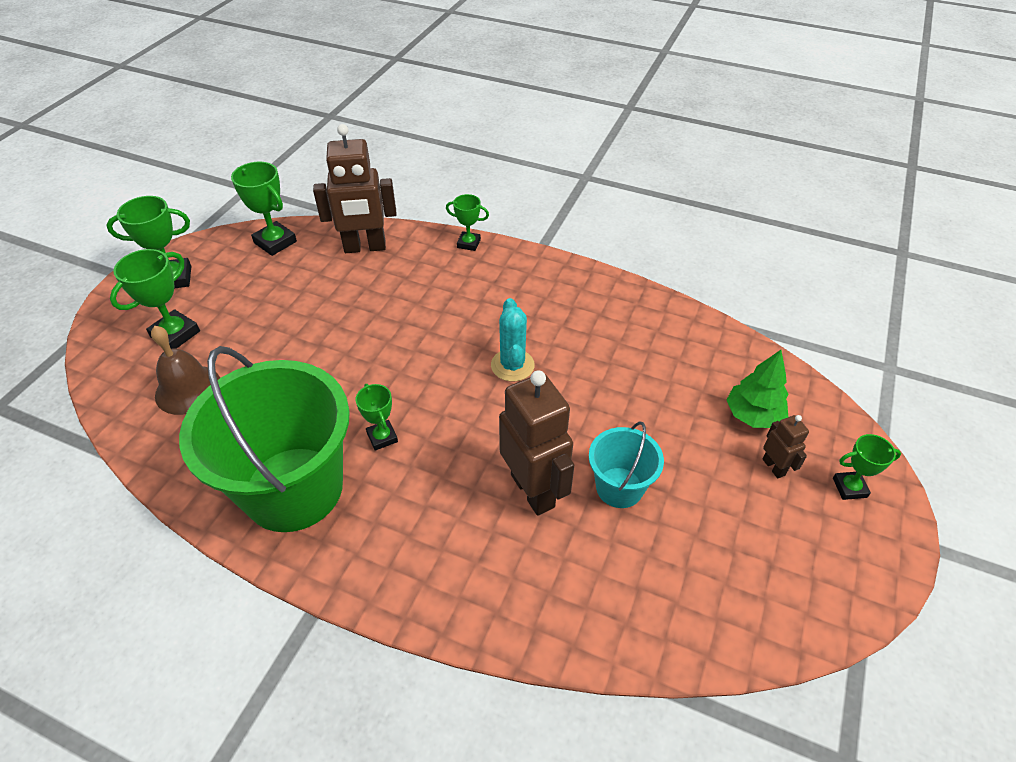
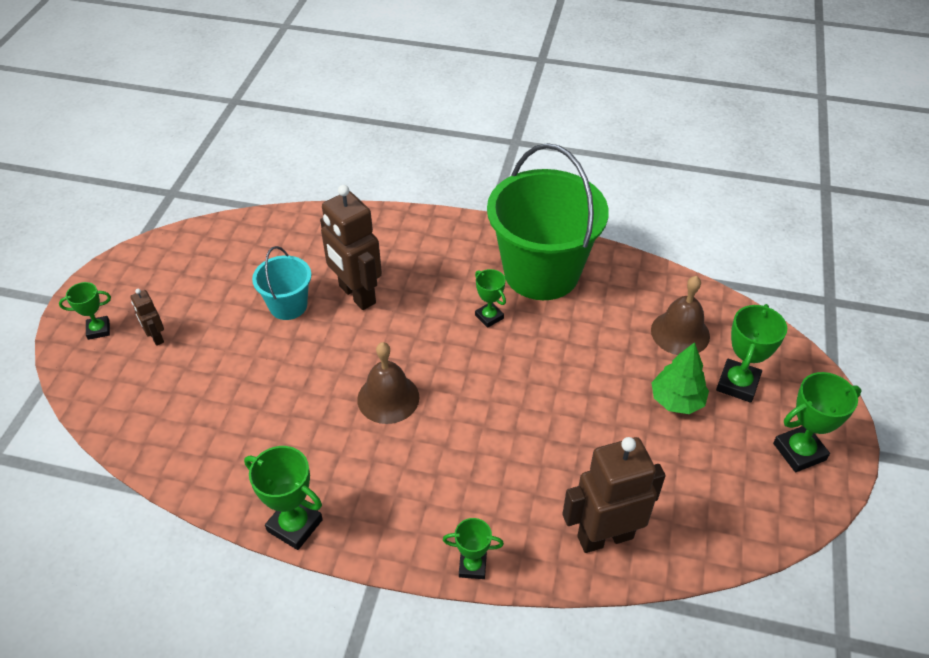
camera: 170 degrees right, 0 degrees up
green trophy [231,162,297,256] -> green trophy moved to [244,446,323,550]
turquoise cactus [491,298,535,382] -> brown bell [357,342,419,424]
green tree [727,350,788,428] -> green tree moved to [651,342,709,414]

